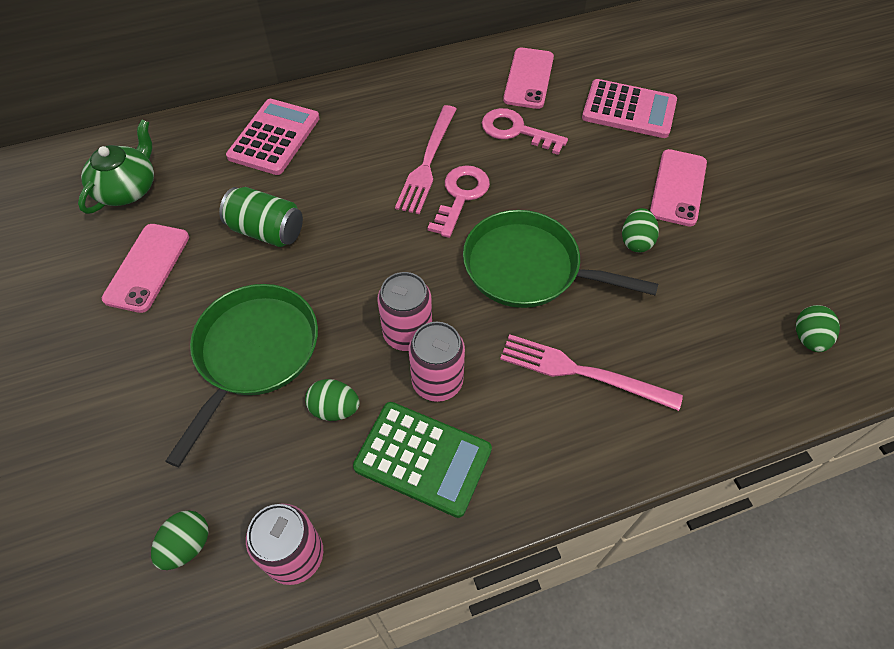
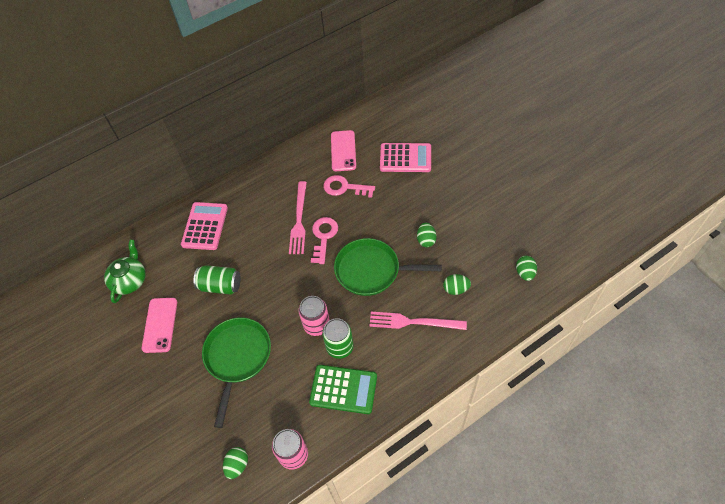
camera: 10 degrees left, 0 degrees up
green egg [305,379,360,421] -> green egg moved to [443,274,471,295]
pink can [408,322,465,402] -> green can [322,318,354,359]
pink phone [650,149,707,227] -> none

